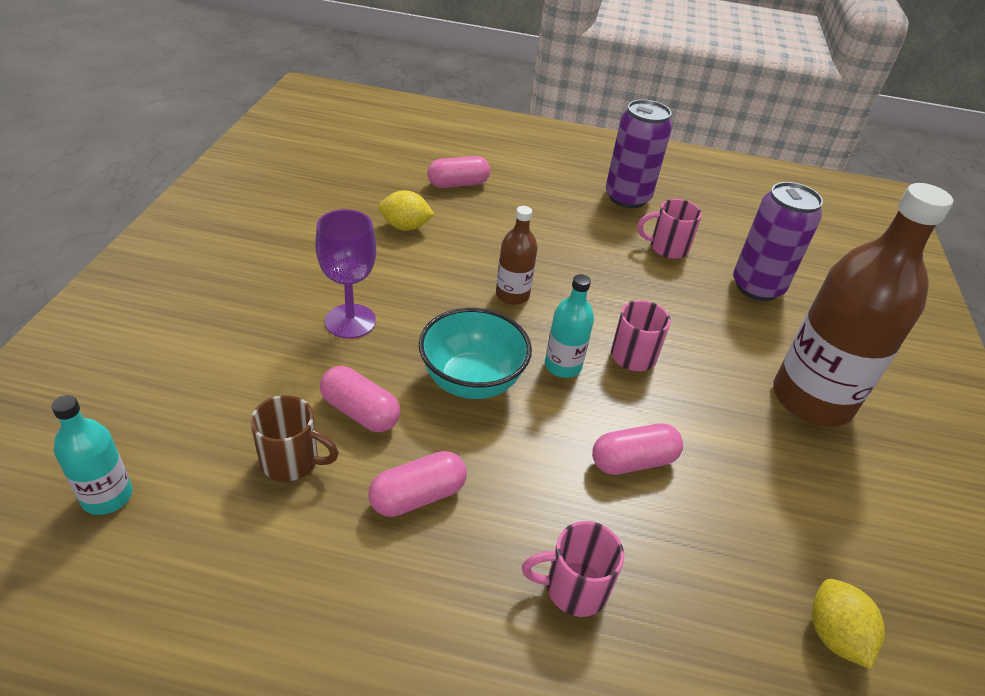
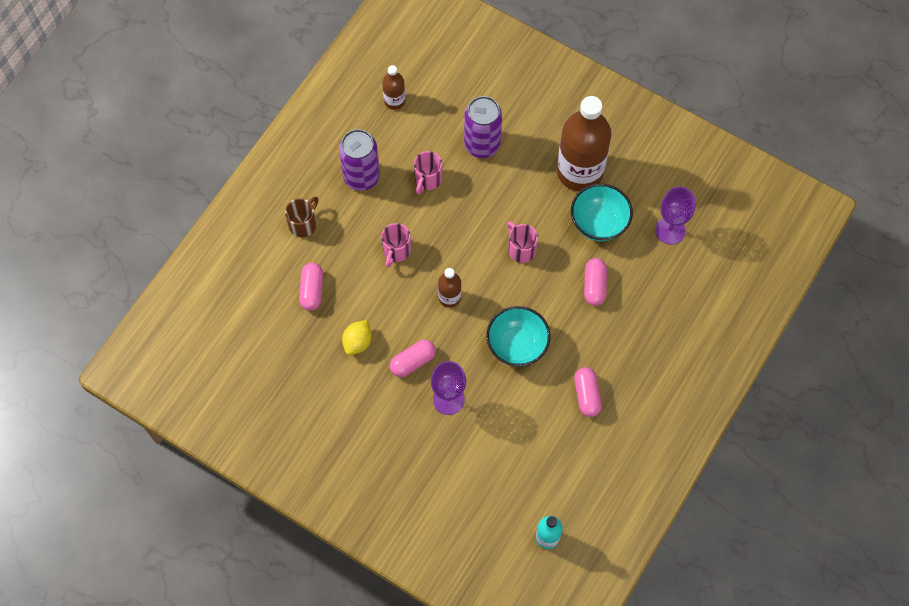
camera: 65 degrees left, 25 degrees up
brown mug [250,395,339,481] -> brown mug moved to [285,197,319,237]
pink capsule [320,366,400,432] -> pink capsule moved to [390,340,436,377]
pink mug [522,521,624,617] -> pink mug moved to [381,223,411,268]
turquoise bottle [545,274,594,378] -> none
yellow lemon [812,579,885,669] -> none
none -> brown bottle [382,65,405,110]
none -> turquoise bowl [571,184,633,241]
none -> purple goblet [655,187,696,244]

